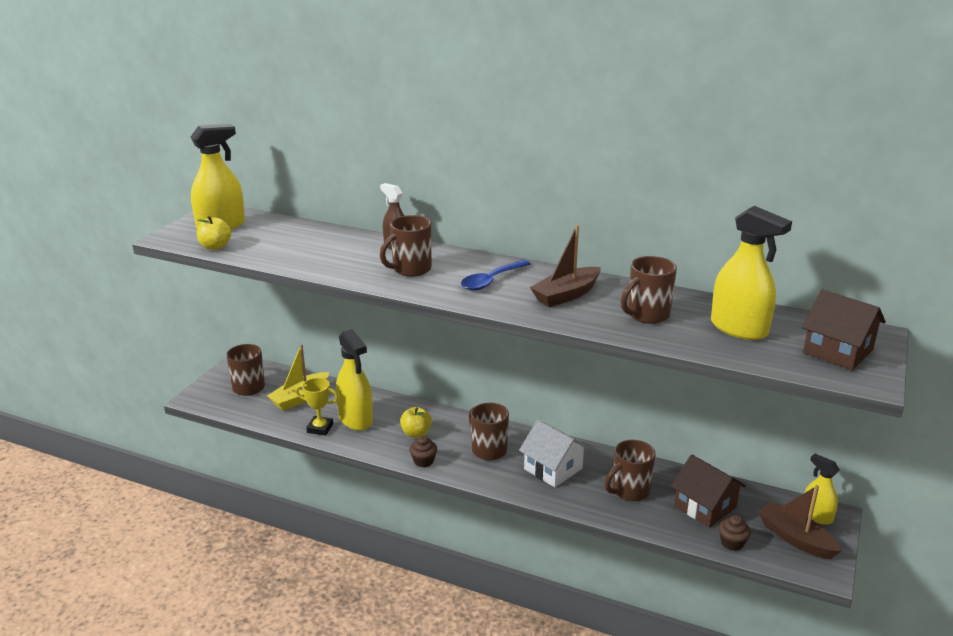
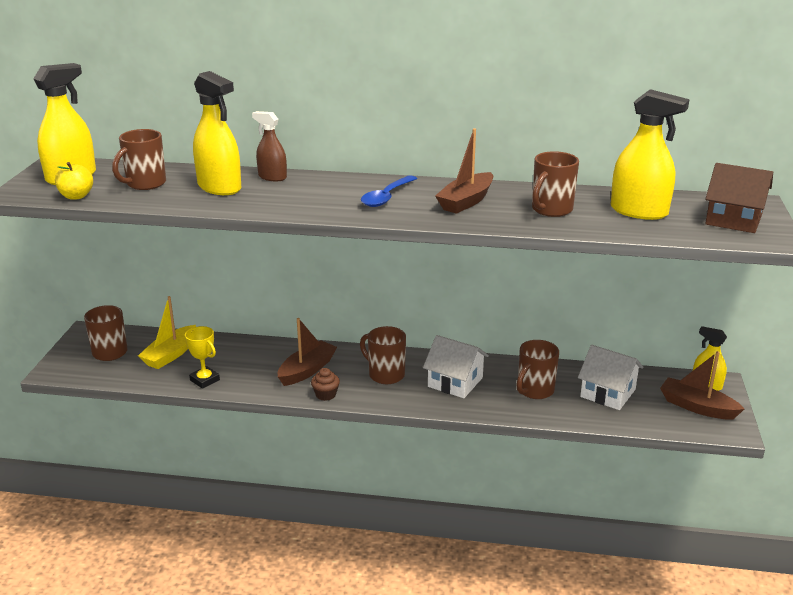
camera: 15 degrees left, 0 degrees up
yellow trophy [295,378,339,436] -> yellow trophy turned 45 degrees clockwise [185,326,220,389]
yellow spray bottle [336,329,373,431] -> yellow spray bottle moved to [193,71,241,195]
brown mug [380,215,432,277] -> brown mug moved to [112,129,166,190]
yellow apple [400,407,432,438] -> brown boat [278,318,337,386]
brown house [671,454,746,528] -> white house [578,345,643,410]
brown cupcake [719,515,751,551] -> none

